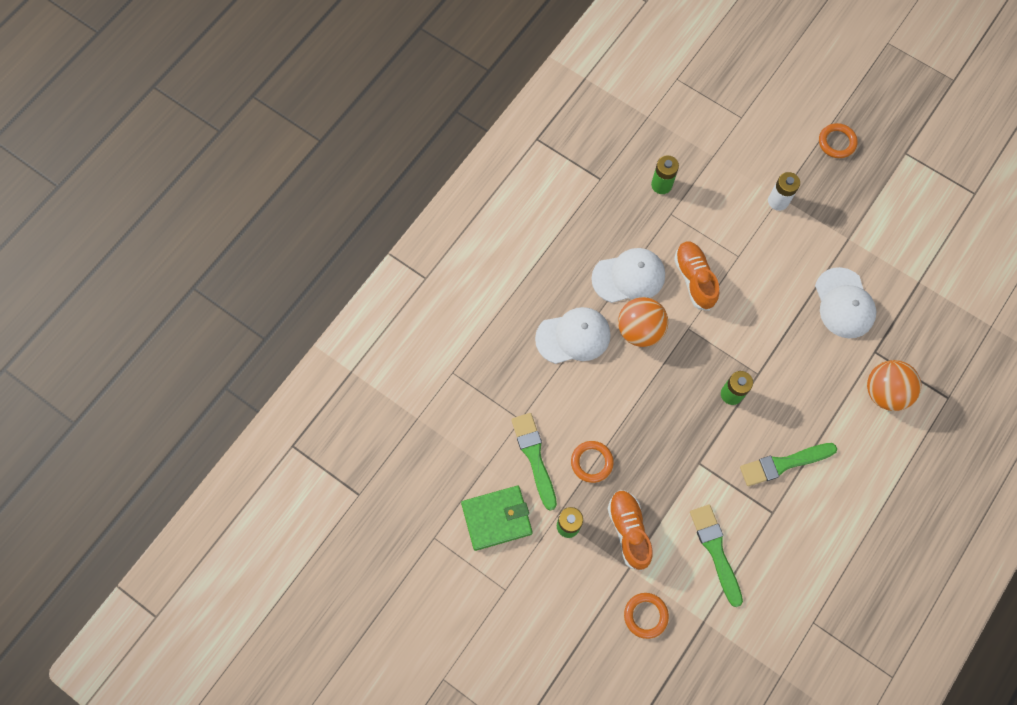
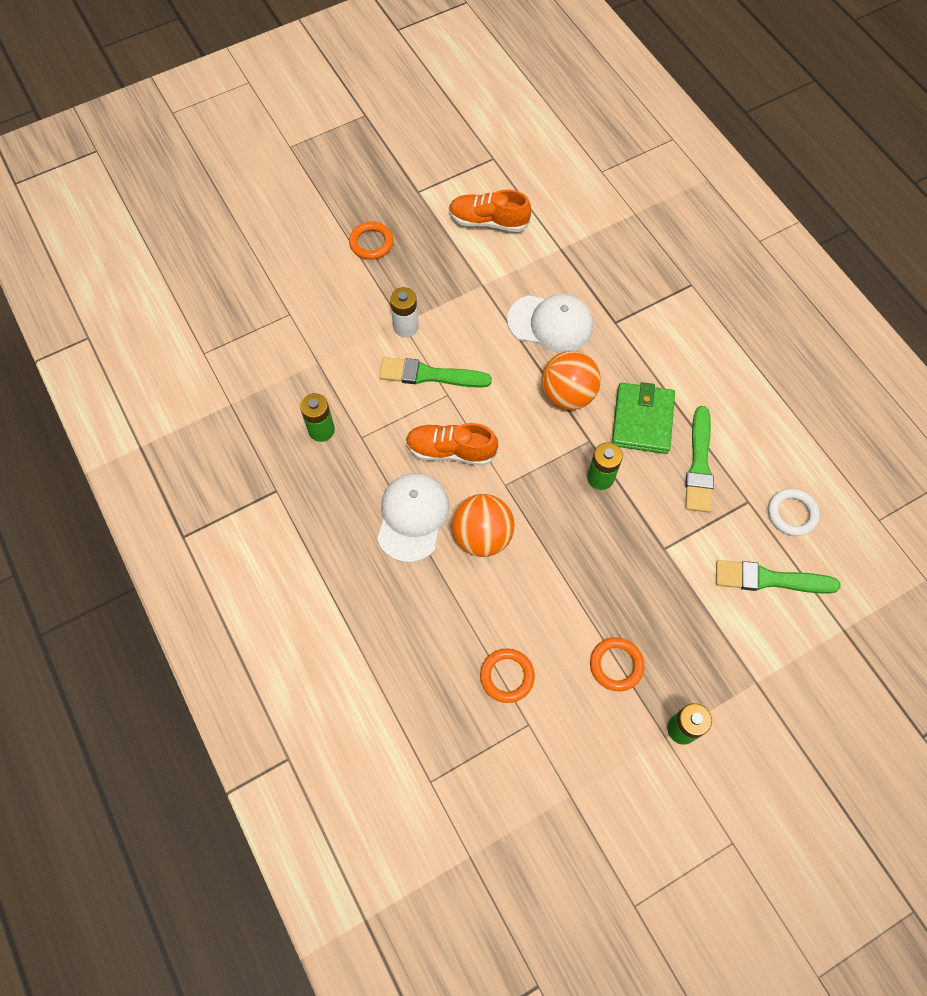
camera: 65 degrees left, 5 degrees down
green wallet [461,486,533,551] -> green wallet moved to [612,382,675,454]
green brush [511,413,557,511] -> green brush moved to [379,357,492,388]
white cap [535,307,611,364] -> none
orange shoe [608,490,653,571] -> orange shoe moved to [449,190,531,232]
orange ring [624,593,669,639] -> orange ring moved to [480,649,535,703]
orange ball [867,360,921,411] -> orange ball moved to [541,351,601,410]
none -> white ring [768,488,820,536]

